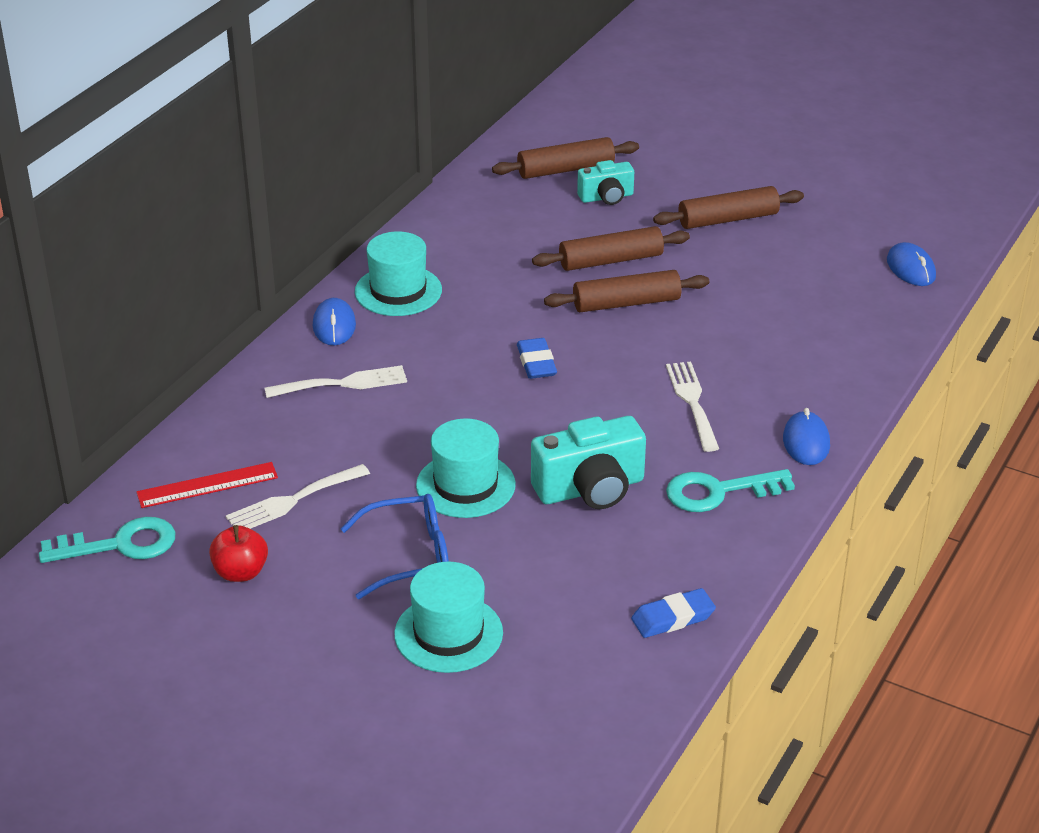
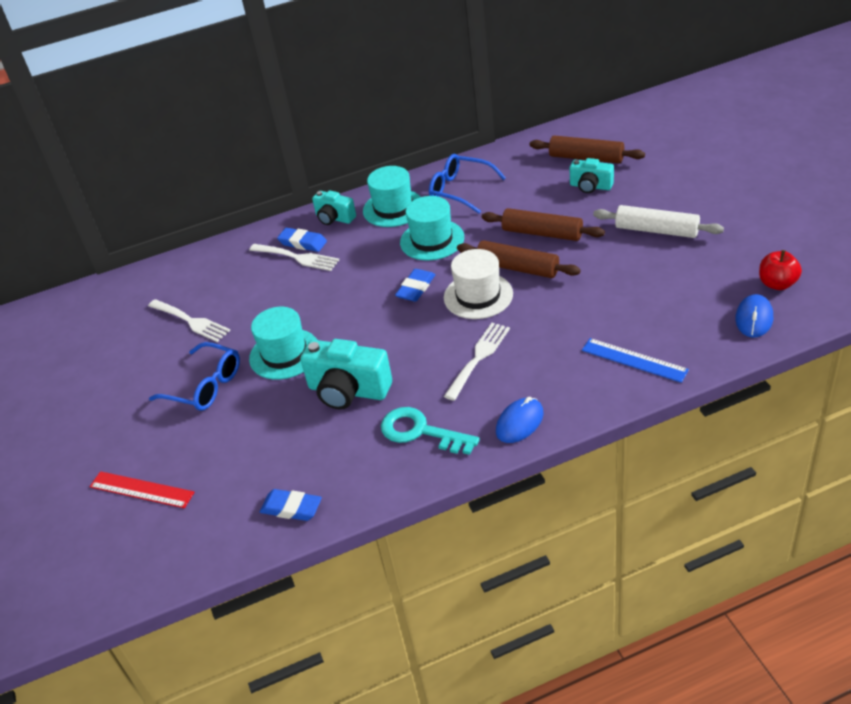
camera: 45 degrees right, 5 degrees up
turquoise key [39,517,175,563] -> none
red ruler [137,462,278,508] -> red ruler moved to [90,471,194,508]
red apple [209,525,268,582] -> red apple moved to [759,250,802,290]
white fork [226,464,370,529] -> white fork turned 150 degrees counterclockwise [148,299,230,342]
blue mouse [313,298,356,345] -> turquoise camera [312,190,356,225]
turquoise hat [394,562,503,673] -> turquoise hat moved to [400,196,464,260]
brown rolling pin [653,186,804,229] -> white rolling pin [593,205,724,238]
none -> blue eraser [277,228,327,252]
none -> blue glasses [429,154,506,214]
none -> white hat [444,249,513,319]
none -> blue ruler [582,338,689,383]

